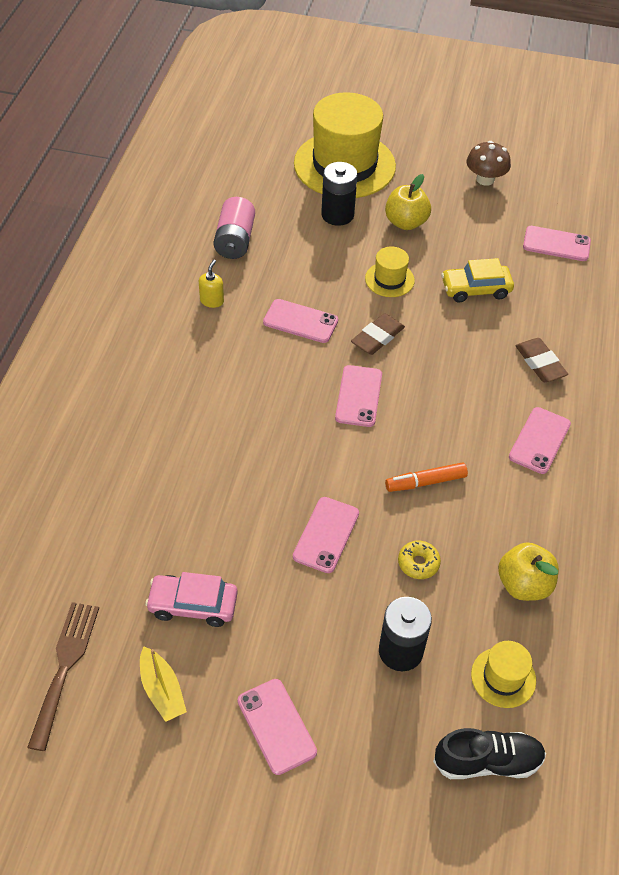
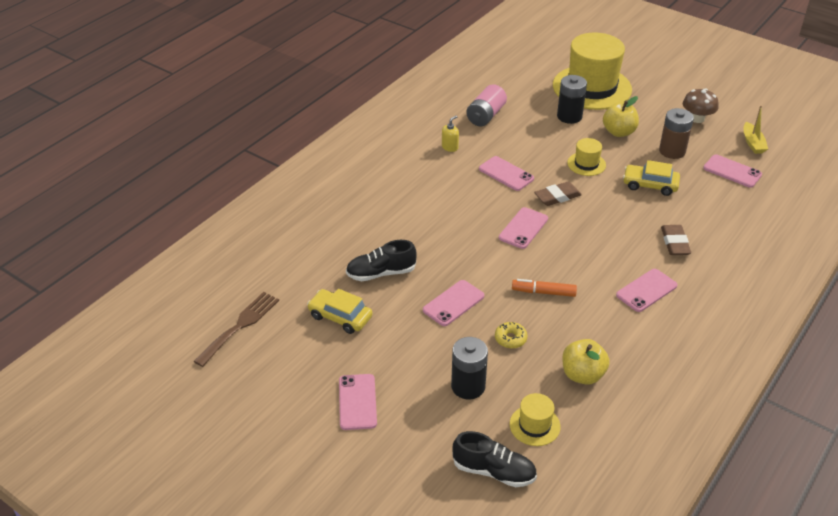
camera: 25 degrees right, 10 degrees down
yellow boat [140,646,187,722] -> yellow boat moved to [744,105,768,154]
pink car [145,572,238,627] -> yellow car [307,289,373,334]
none -> black shoe [346,240,416,281]
none -> brown battery [659,108,694,159]

